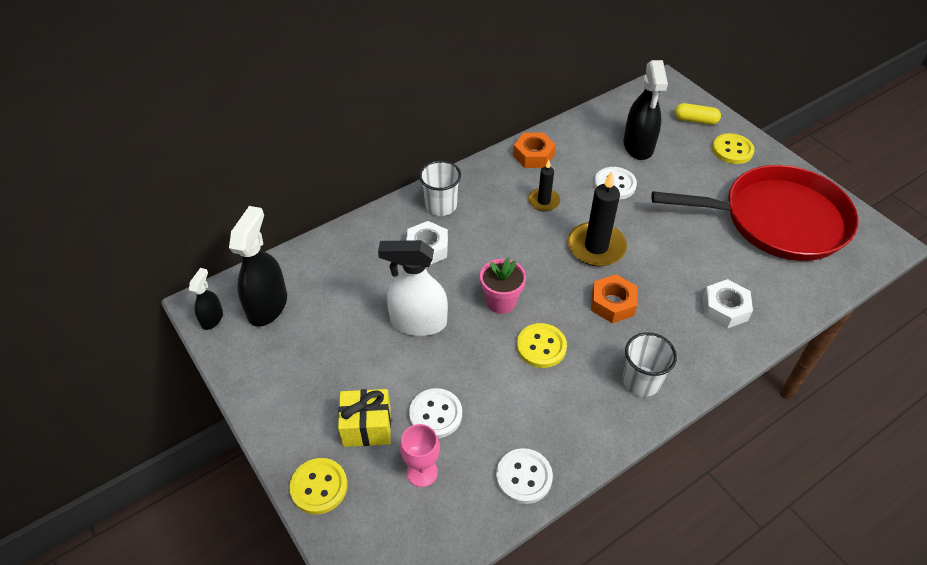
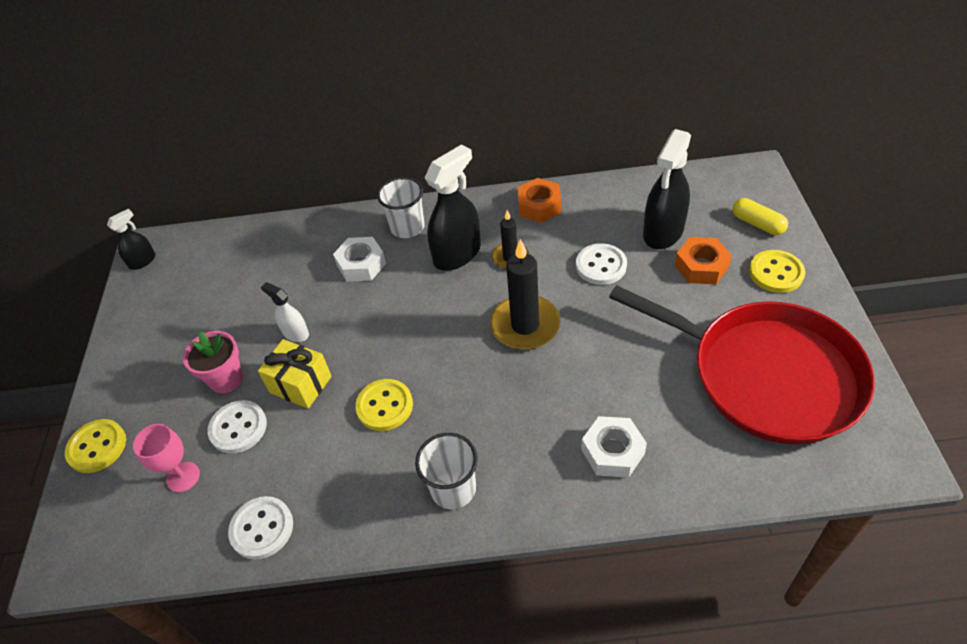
camera: 35 degrees right, 0 degrees up
black spray bottle [229,206,287,327] -> black spray bottle moved to [425,144,481,271]
yellow gift [338,389,391,447] -> yellow gift moved to [258,339,332,409]
white spray bottle [378,240,448,336] -> white spray bottle [261,282,309,342], size x0.53
pink flower pot [480,257,526,314] -> pink flower pot moved to [183,331,243,393]
orange nut [591,274,637,323] -> orange nut moved to [675,237,732,284]

